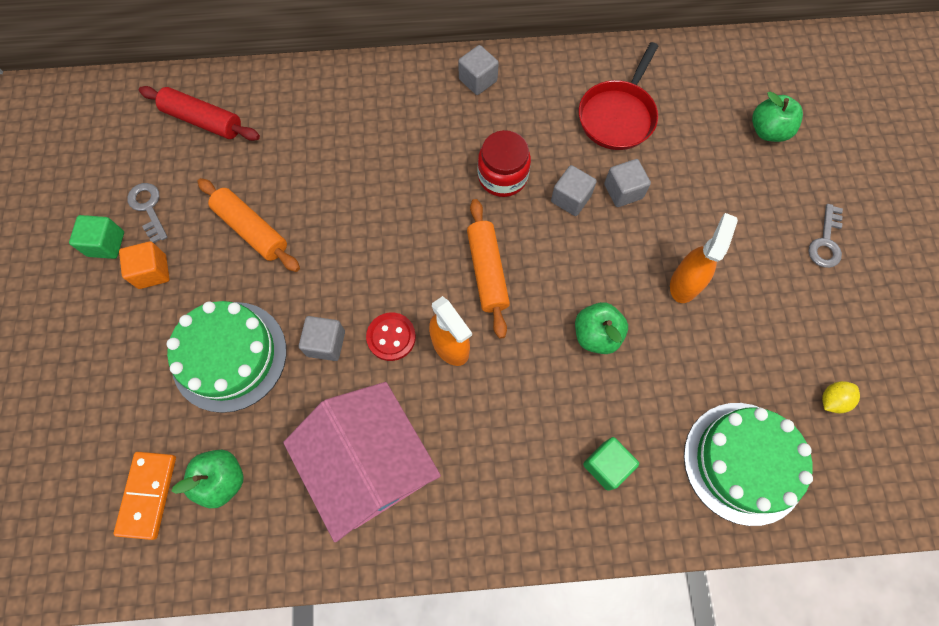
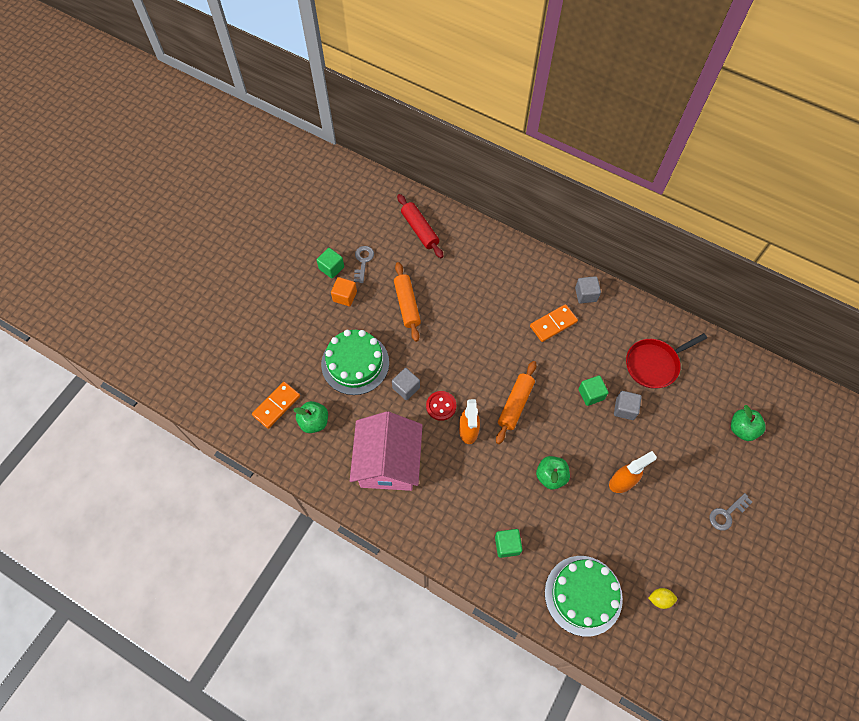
camera: 35 degrees right, 5 degrees down
red jar [478,130,531,197] -> none
grey cube [551,165,597,216] -> green cube [578,375,609,406]
none -> orange domino [530,304,578,342]

